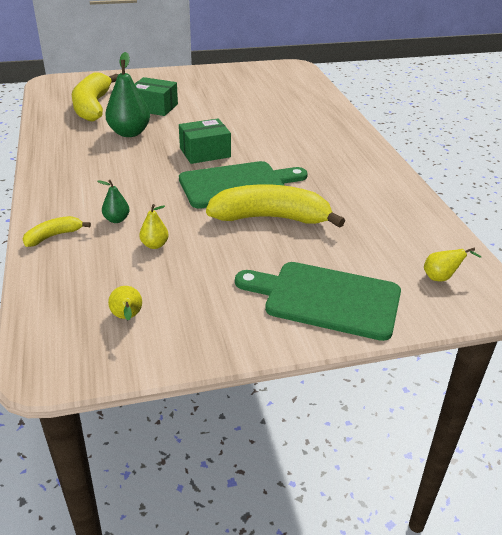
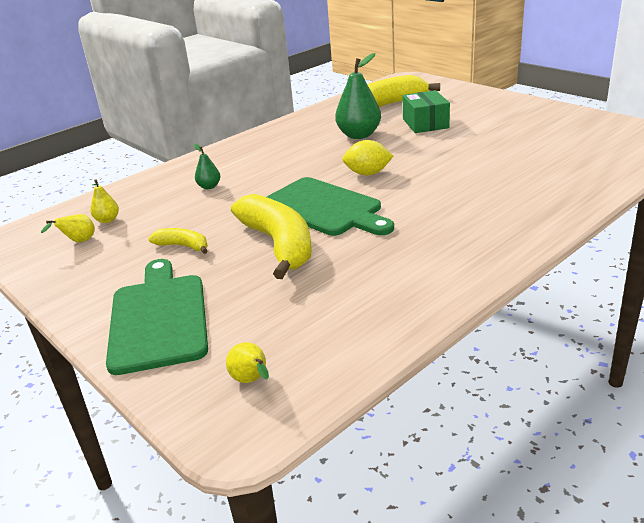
camera: 65 degrees right, 5 degrees down
yellow banana [23,216,91,247] -> yellow banana moved to [148,228,208,254]
yellow pear [139,204,169,249] -> yellow pear moved to [90,179,119,223]
green box [179,118,231,164] -> yellow lemon [342,140,393,175]

